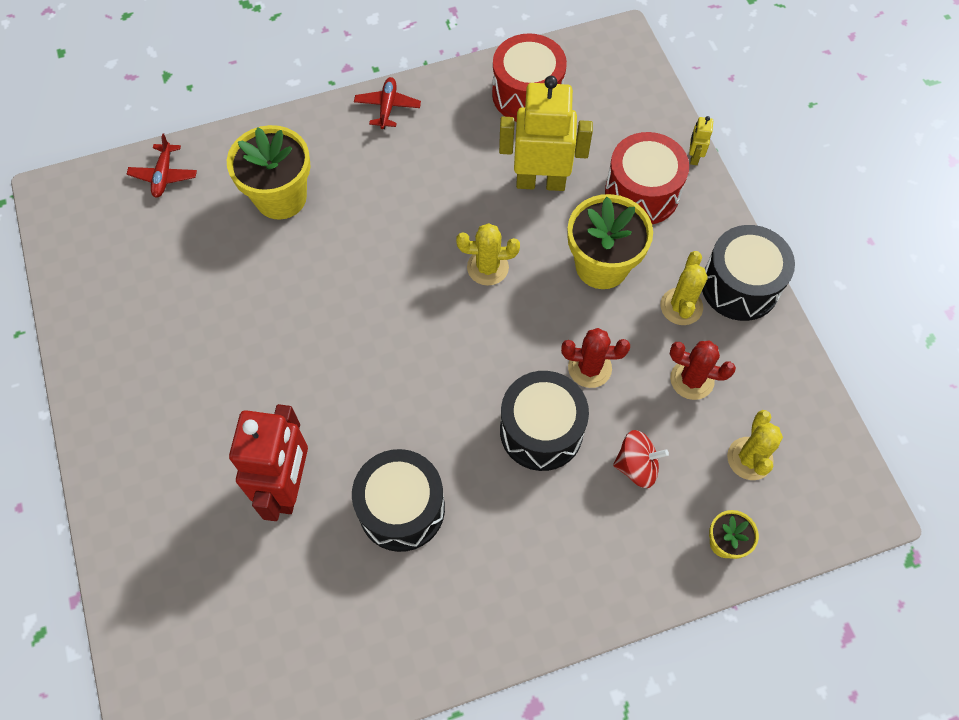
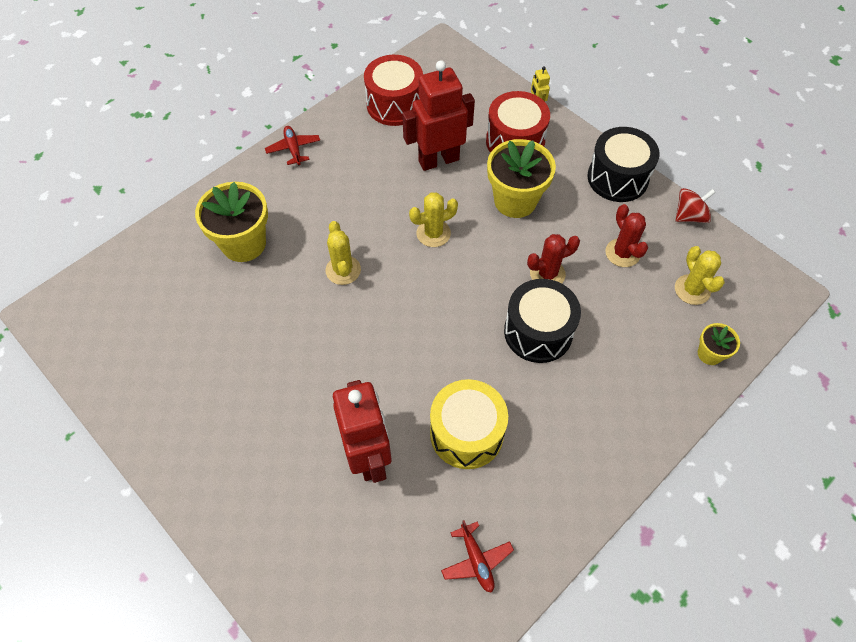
camera: 25 degrees left, 5 degrees down
red plane [127,133,197,197] -> red plane moved to [441,520,514,593]
black drum [352,449,445,552] -> yellow drum [430,379,508,469]
yellow robot [499,76,593,191] -> red robot [402,60,475,171]
red spinning top [613,430,669,488] -> red spinning top moved to [676,188,716,223]
yellow cactus [661,251,708,325] -> yellow cactus moved to [325,221,361,285]
red cactus [670,340,736,400] -> red cactus turned 75 degrees clockwise [605,204,648,267]

